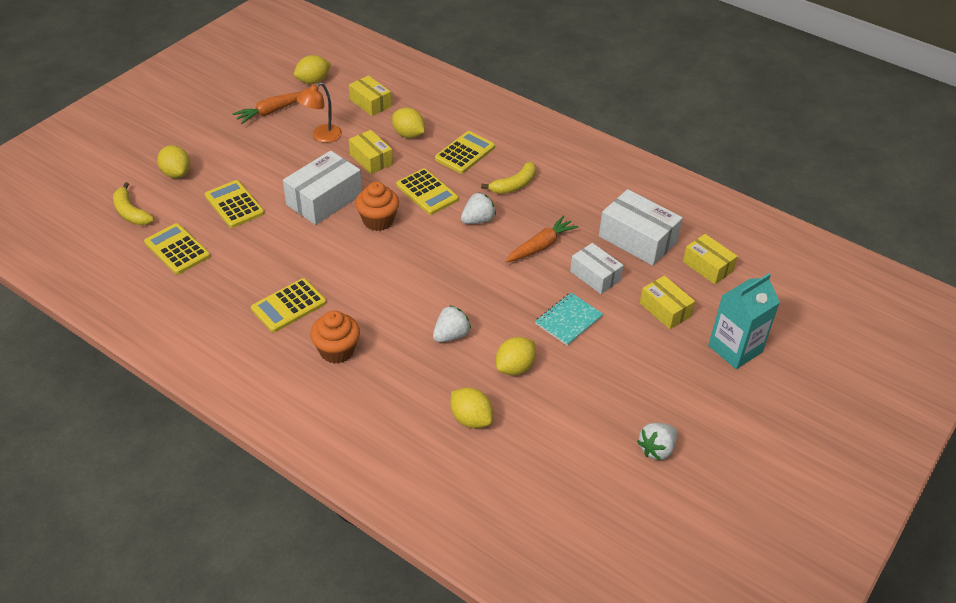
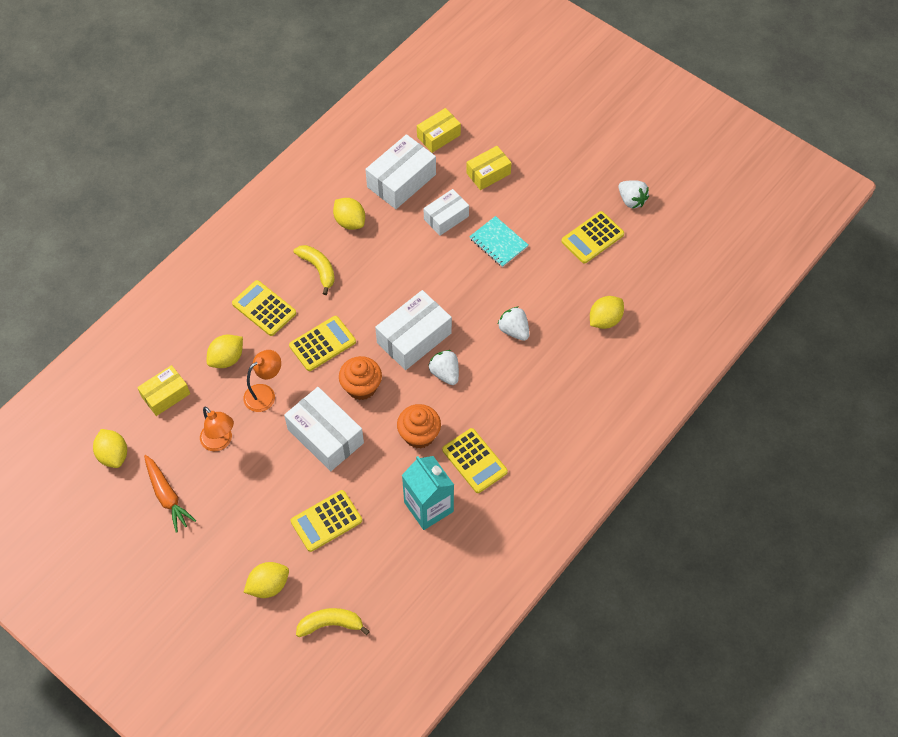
camera: 85 degrees left, 15 degrees up
yellow banana [113,182,154,225] -> yellow banana turned 150 degrees counterclockwise [296,608,370,637]
yellow calculator [144,223,210,275] -> yellow calculator moved to [561,211,624,264]
orange cupcake [310,310,360,364] -> orange cupcake moved to [397,404,441,449]
yellow box [349,130,393,174] -> orange lamp [243,350,281,412]
white strawberry [461,192,496,224] -> white strawberry moved to [429,350,459,385]
yellow lemon [496,337,536,375] -> yellow lemon moved to [333,198,365,230]
orange carrot [505,215,579,263] -> none
turquoise carton [708,273,780,369] -> turquoise carton moved to [402,456,454,530]
none -> white box [375,290,452,370]

